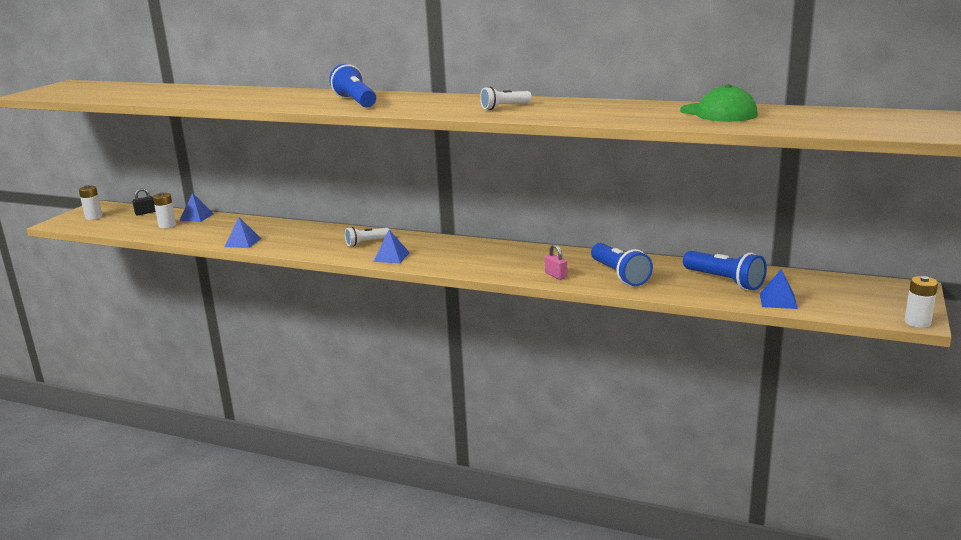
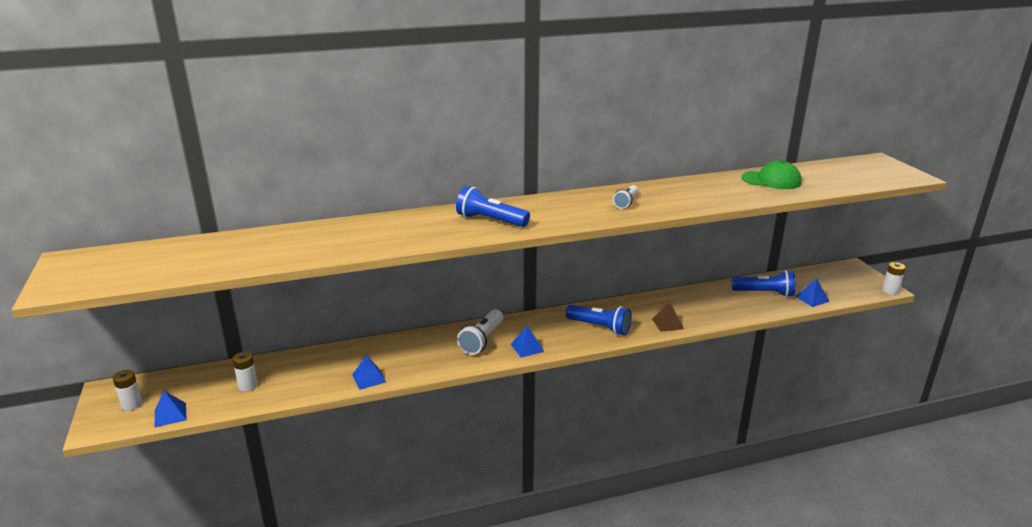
camera: 40 degrees left, 5 degrees up
black padlock [132,188,156,215] -> none
blue pyramid [179,193,214,222] -> blue pyramid moved to [154,391,187,428]
white flashlight [345,227,390,246] -> white flashlight [457,309,503,355], size x1.60
pink padlock [545,244,567,280] -> brown pyramid [652,303,684,332]
blue flashlight [591,243,653,286] -> blue flashlight moved to [566,305,632,335]

